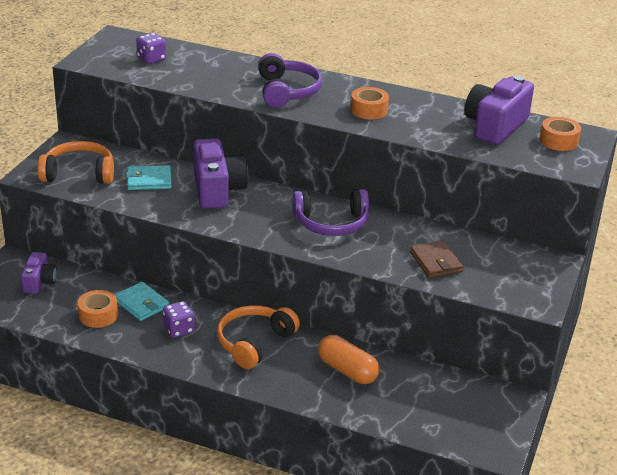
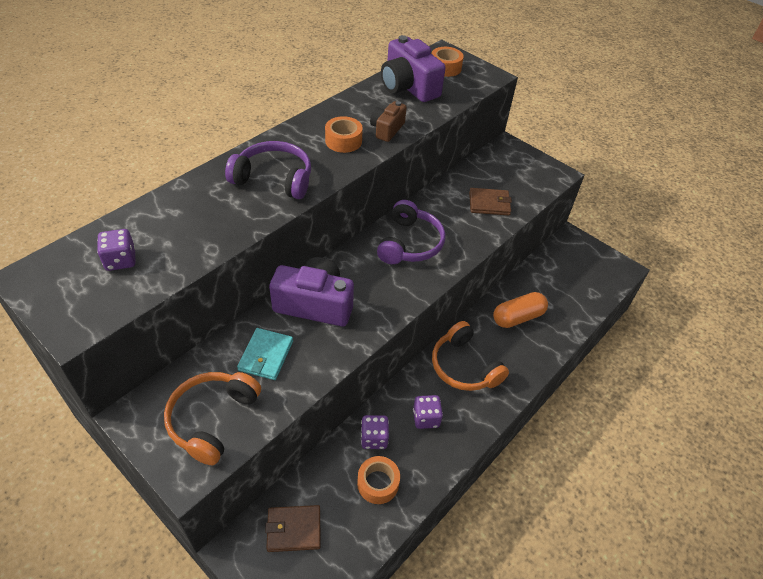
camera: 70 degrees left, 15 degrees up
purple camera [21,252,57,294] -> brown wallet [265,505,321,552]
turquoise wallet [115,281,169,321] -> purple dice [361,415,389,449]
none -> brown camera [370,101,407,142]

